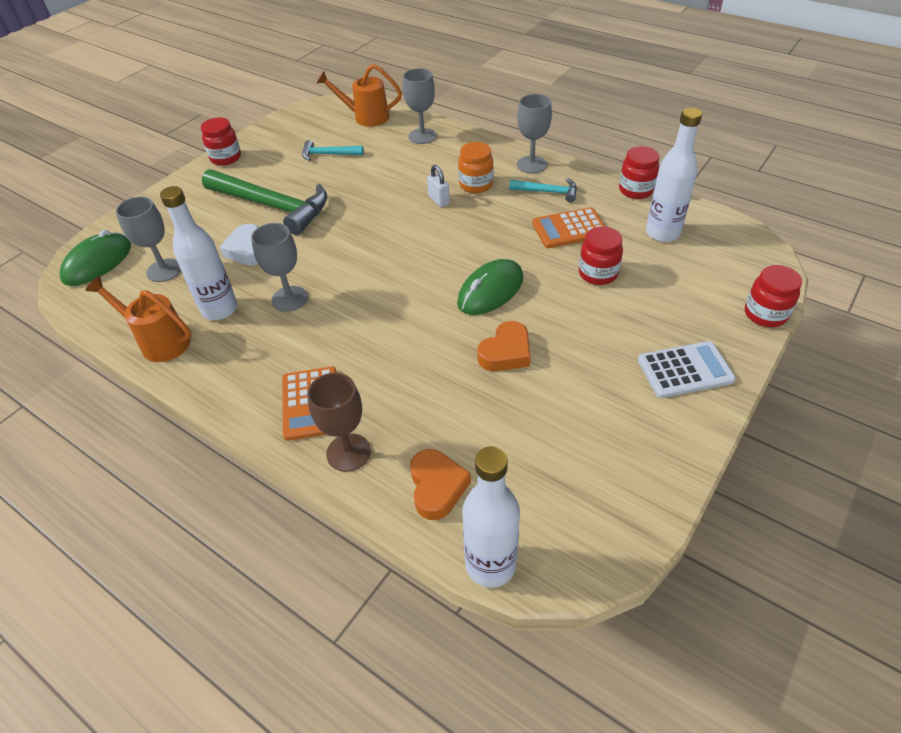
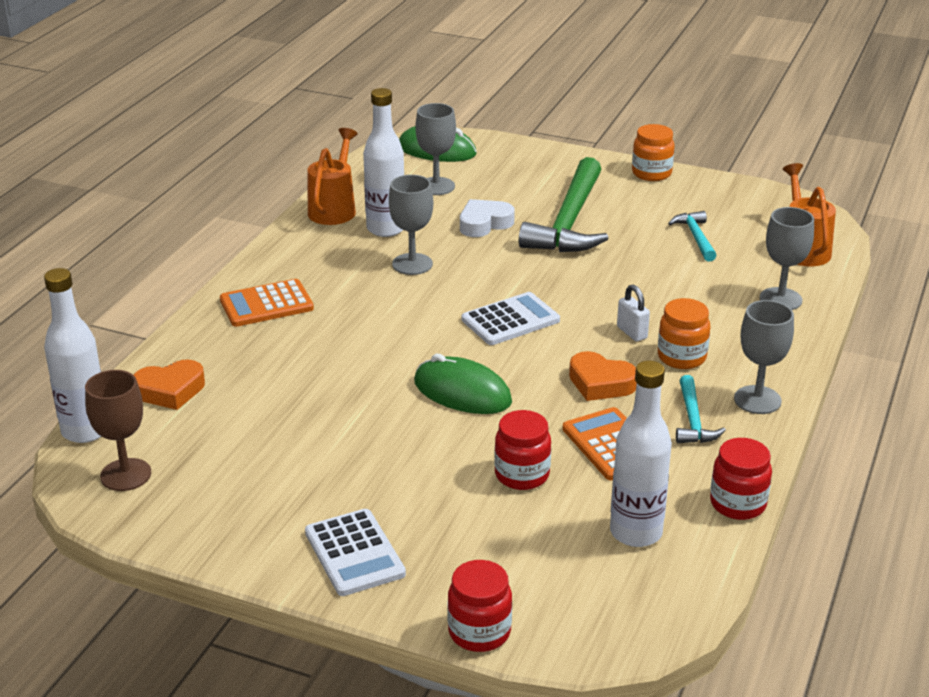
camera: 75 degrees right, 15 degrees down
red jar [201,118,241,166] -> orange jar [632,124,675,181]
brown goblet [307,373,371,472] -> brown goblet moved to [85,370,151,491]
white padlock [427,165,450,207] -> white padlock turned 75 degrees counterclockwise [617,285,650,342]
orange heart [477,321,531,371] -> orange heart moved to [569,351,637,401]
none -> white calculator [462,292,560,345]

